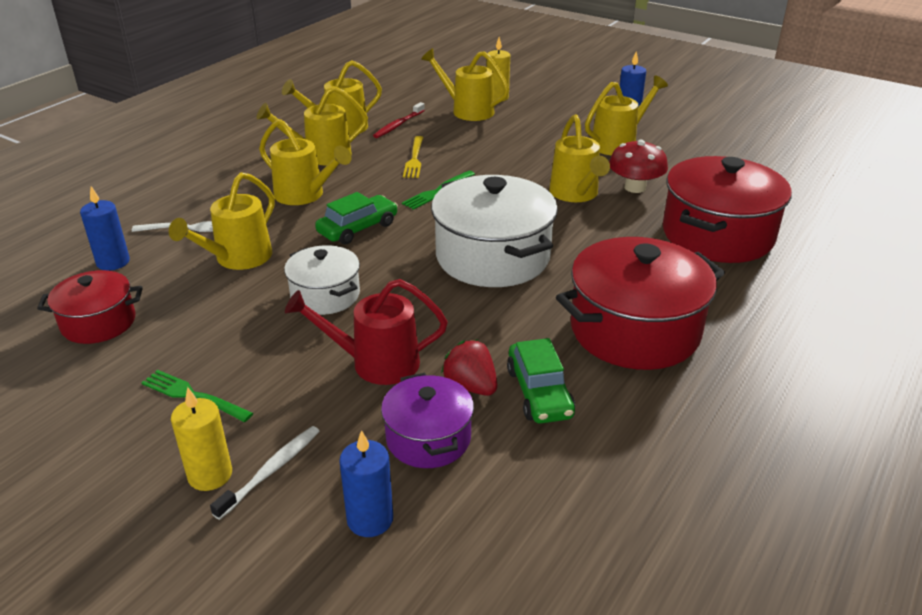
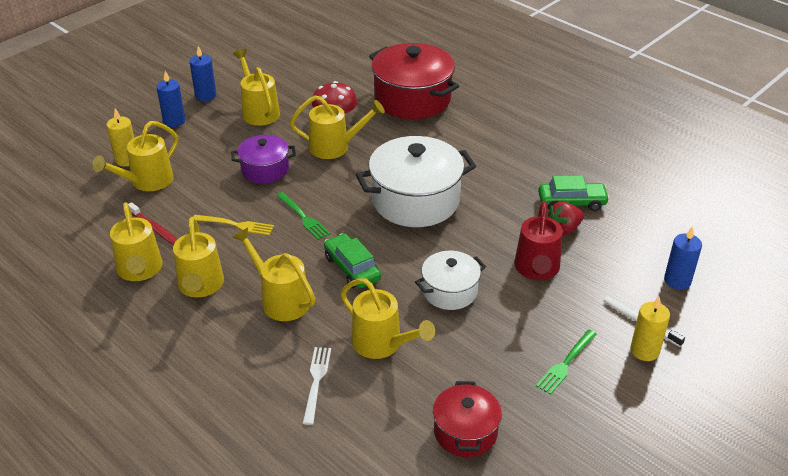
camera: 80 degrees left, 5 degrees up
blue candle [80,186,130,271] -> blue candle moved to [156,71,185,127]
yellow watering can [259,119,351,205] -> yellow watering can turned 90 degrees counterclockwise [232,227,315,321]
purple pot [381,373,474,468] -> purple pot moved to [231,135,296,183]
red pot [556,237,725,370] -> none

